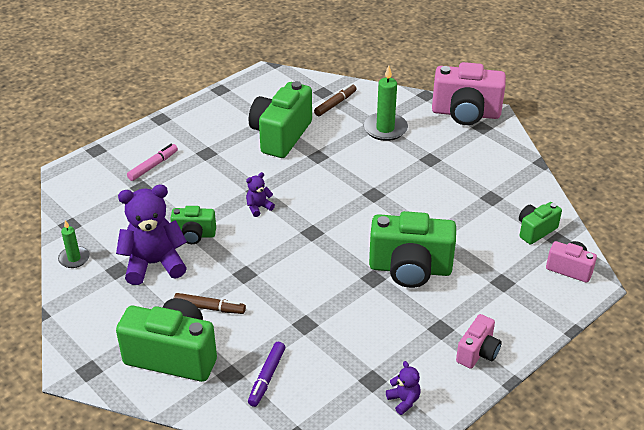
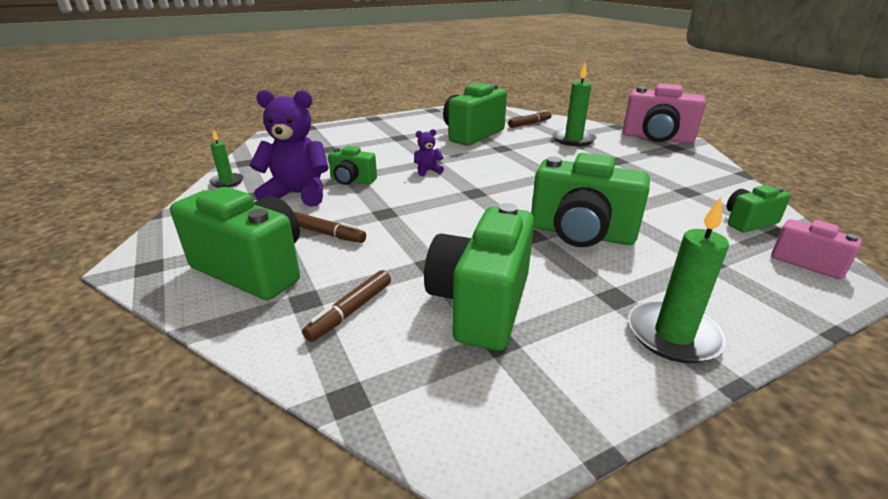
camera: 15 degrees right, 10 degrees down
pink marker [127,144,178,181] -> none
purple marker [248,342,285,407] -> brown marker [302,270,391,342]
purple teddy bear [386,361,421,415] -> none
pink camera [456,314,502,369] -> green candle [628,197,729,363]
none -> green camera [424,203,534,351]

